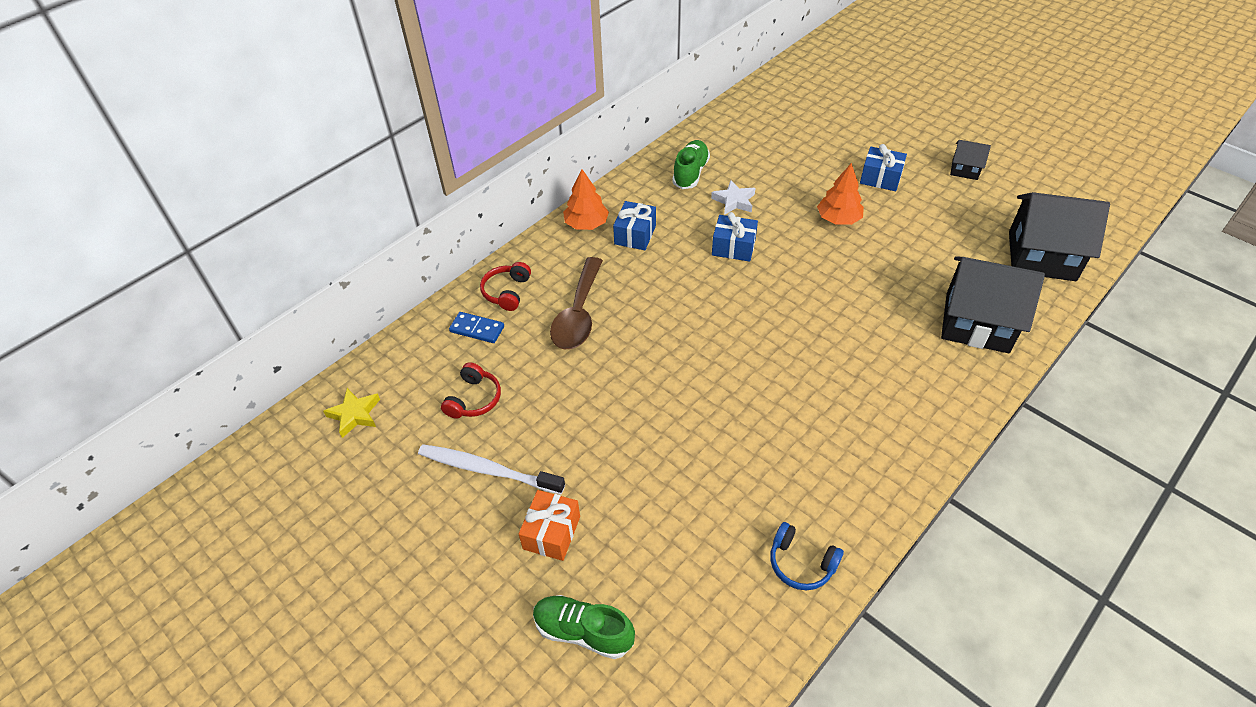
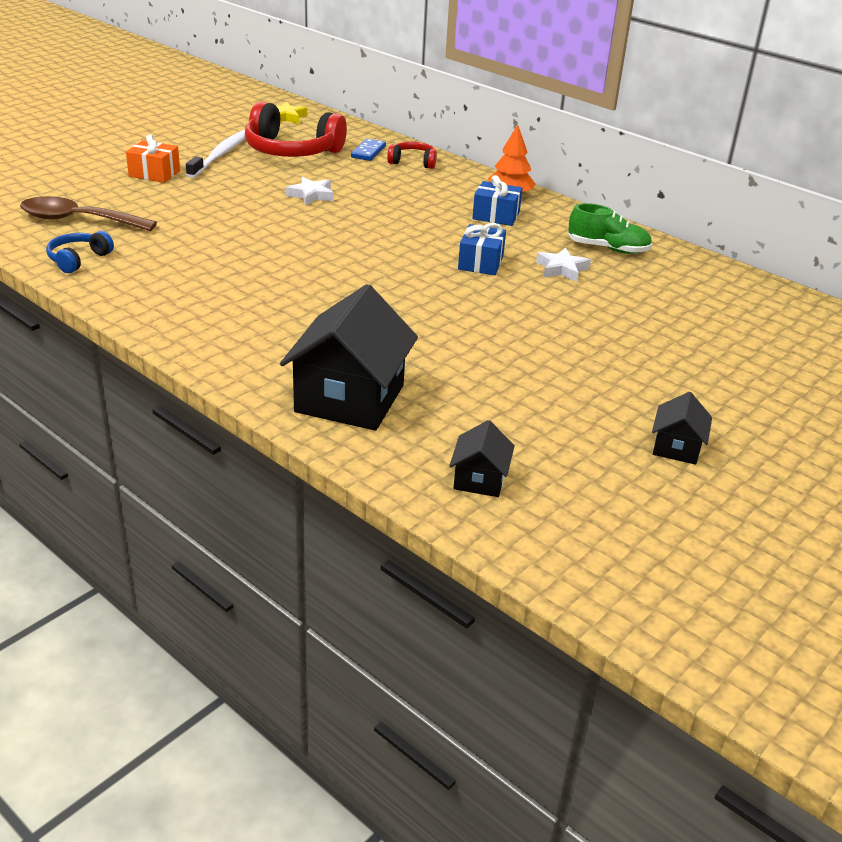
camera: 85 degrees right, 15 degrees down
red headphones [441,362,501,419] -> red headphones [245,101,347,157], size x2.00
green shoe [533,595,635,659] -> none
brown spoon [550,257,603,349] -> brown spoon moved to [20,196,157,231]
orange tree [817,163,864,225] -> none
blue gift [860,144,907,191] -> none
black house [1009,192,1110,281] -> black house [449,420,515,497], size x0.48
none -> white star [286,177,334,205]

